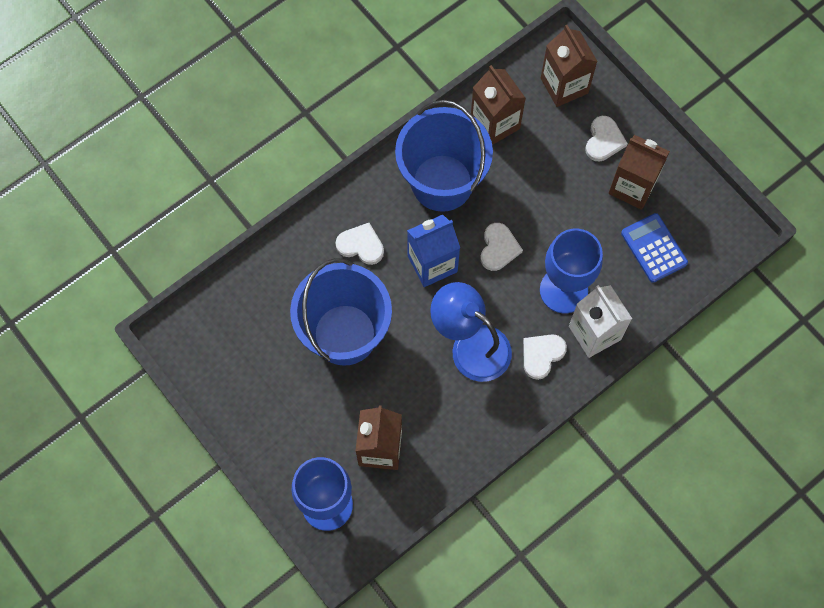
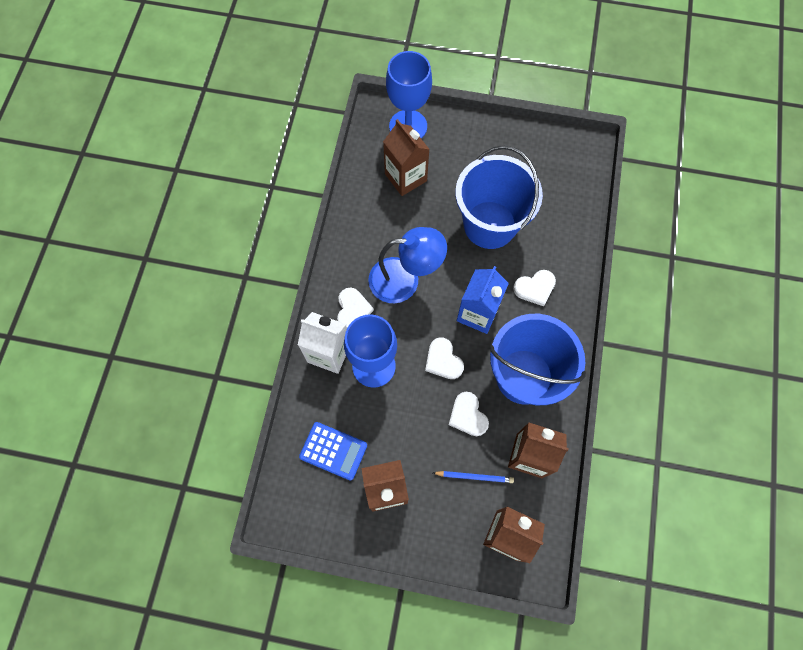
camera: 140 degrees right, 0 degrees up
white heart [586,116,628,161] -> white heart moved to [449,392,489,436]
none -> blue pencil [433,471,514,483]

